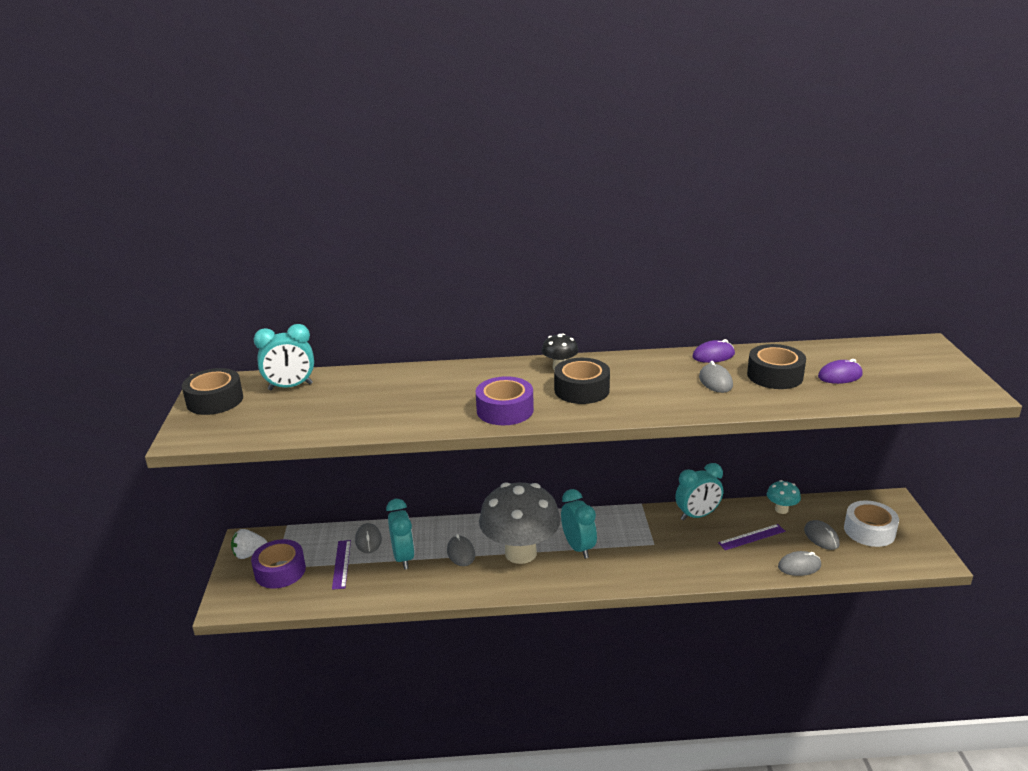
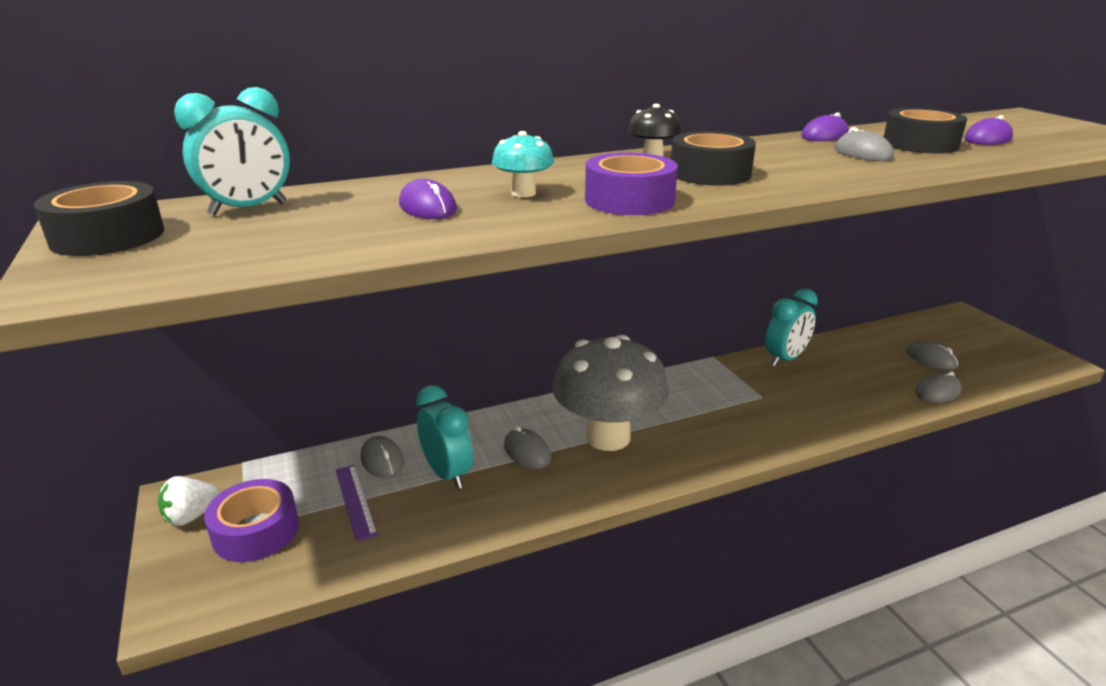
camera: 20 degrees left, 0 degrees up
turquoise clock [561,489,597,559] -> none
purple ruler [718,524,785,550] -> none
turquoise mushroom [767,480,801,514] -> turquoise mushroom moved to [492,131,554,197]
white tape [844,500,899,547] -> none
none -> purple mouse [399,179,457,219]

